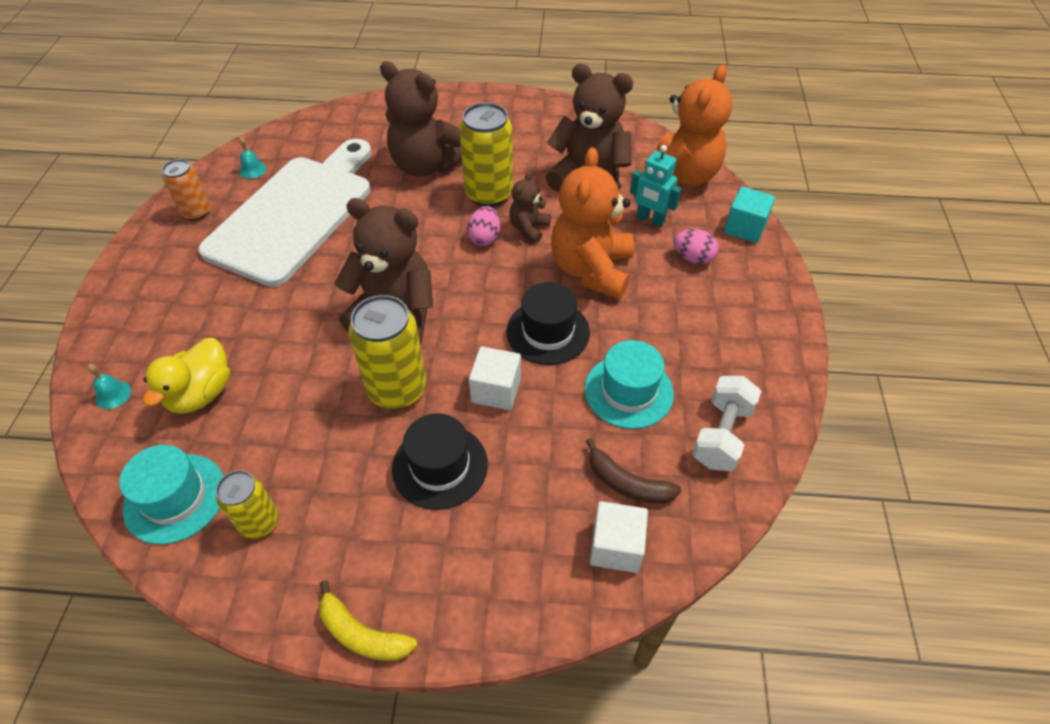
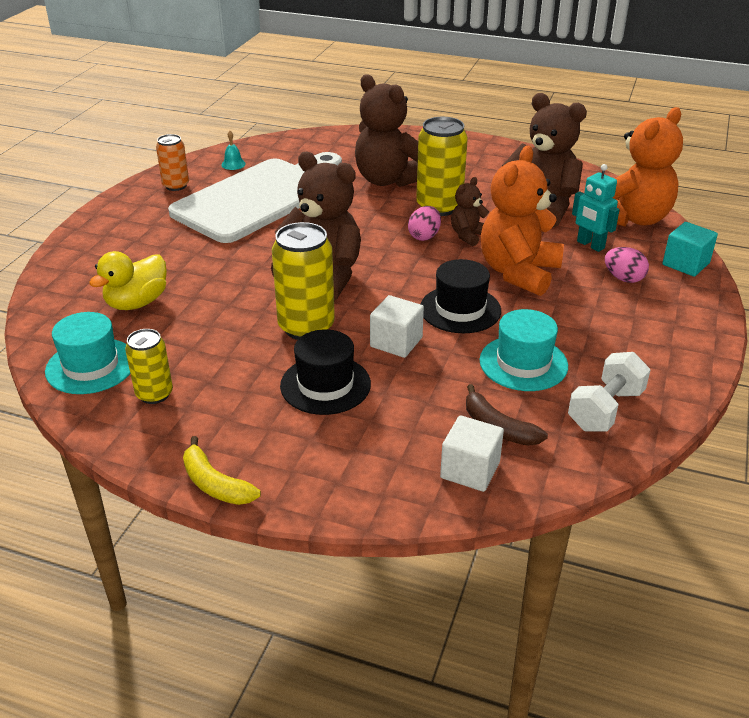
camera: 15 degrees right, 15 degrees down
turquoise bell [87,364,131,409] -> none

